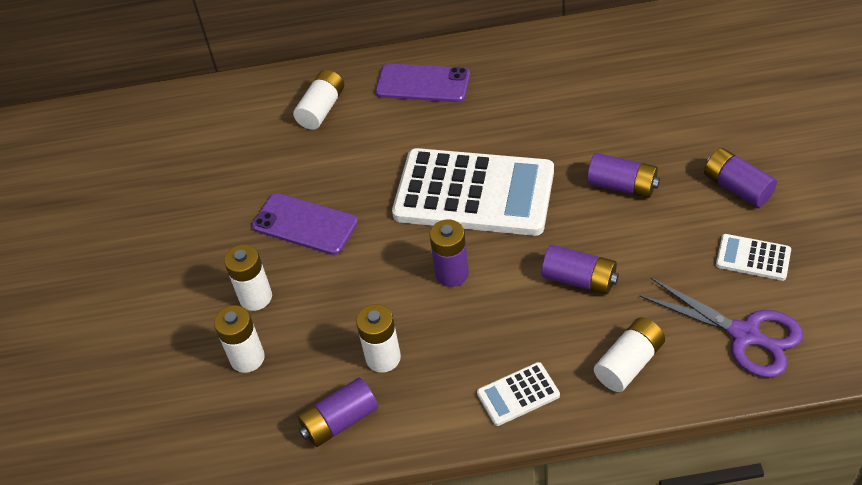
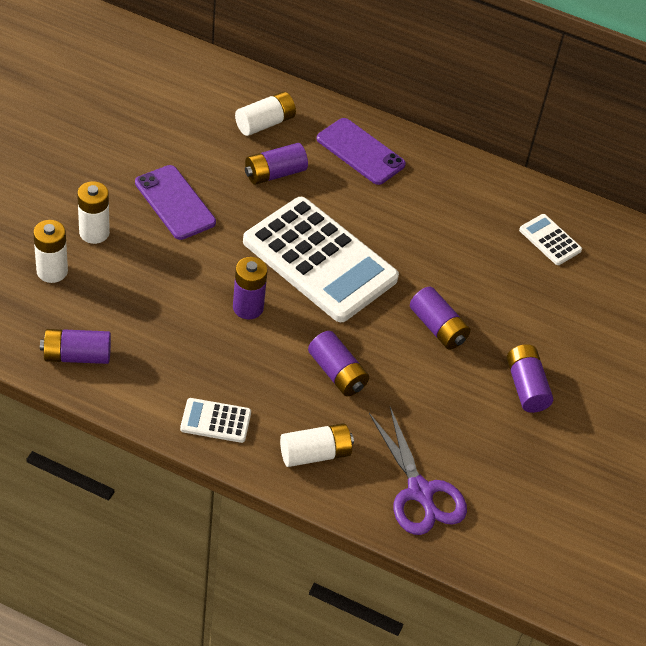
camera: 20 degrees right, 0 degrees up
white battery [356,304,401,373] -> none
white calculator [716,234,791,281] -> white calculator moved to [519,214,582,265]
none -> purple battery [245,143,308,185]

